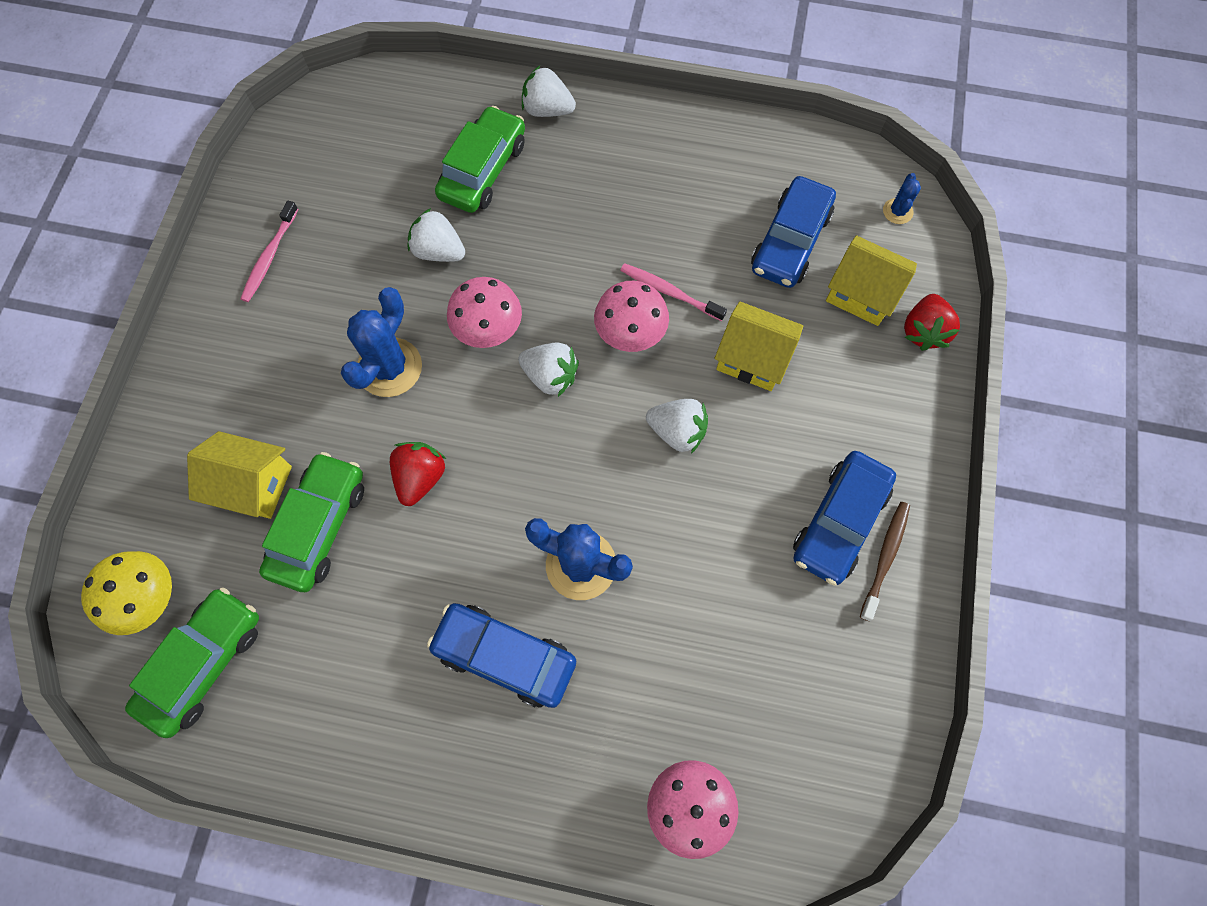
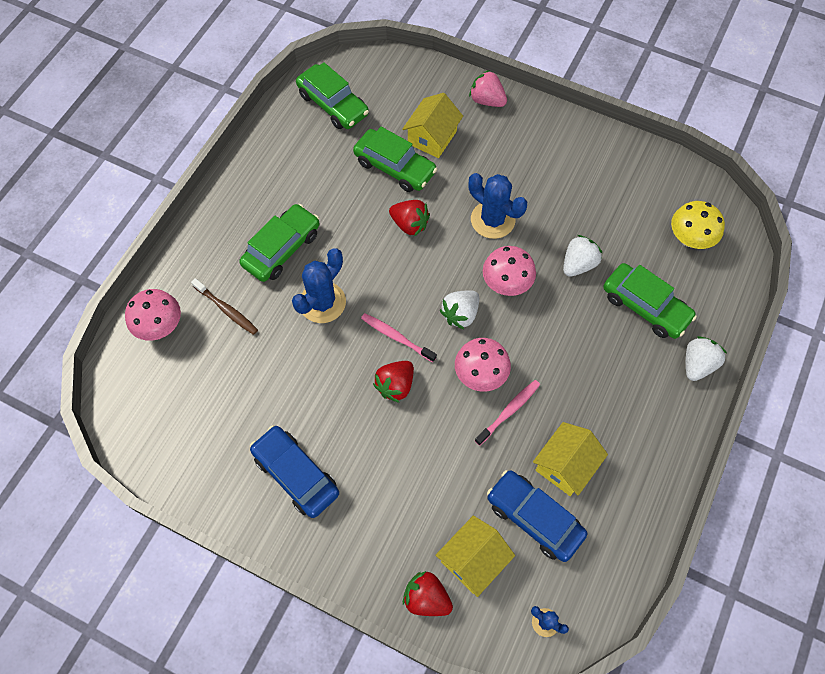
camera: 105 degrees right, 5 degrees down
yellow mushroom [81,551,172,635] -> yellow mushroom moved to [671,201,725,249]
pink toothbrush [240,201,298,302] -> pink toothbrush moved to [361,313,437,362]
blue car [427,603,576,708] -> green car [239,204,320,282]
white strawberry [646,399,708,454] -> red strawberry [373,361,414,403]
yellow house [715,301,803,391] -> yellow house moved to [533,422,608,496]
brown toothbrush [860,502,910,621] -> brown toothbrush moved to [191,278,258,335]
none -> pink strawberry [469,70,507,107]

